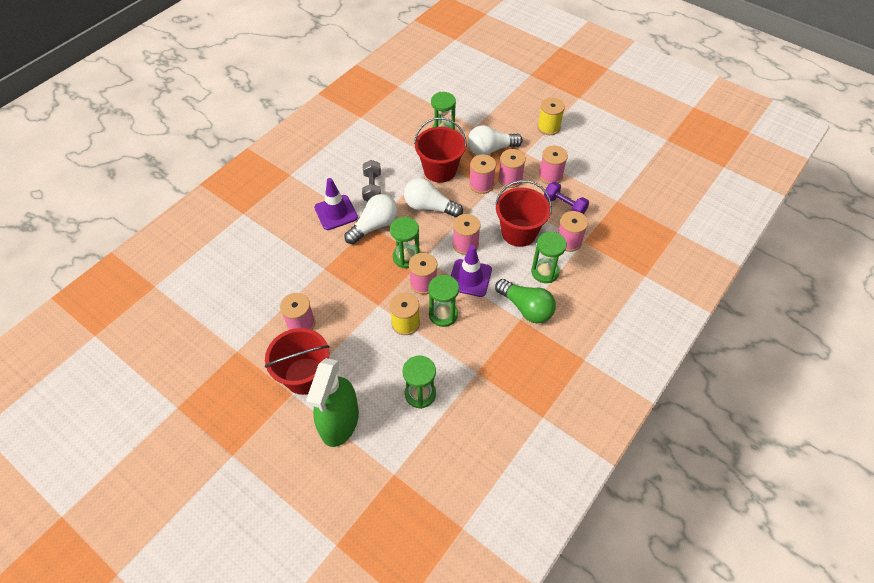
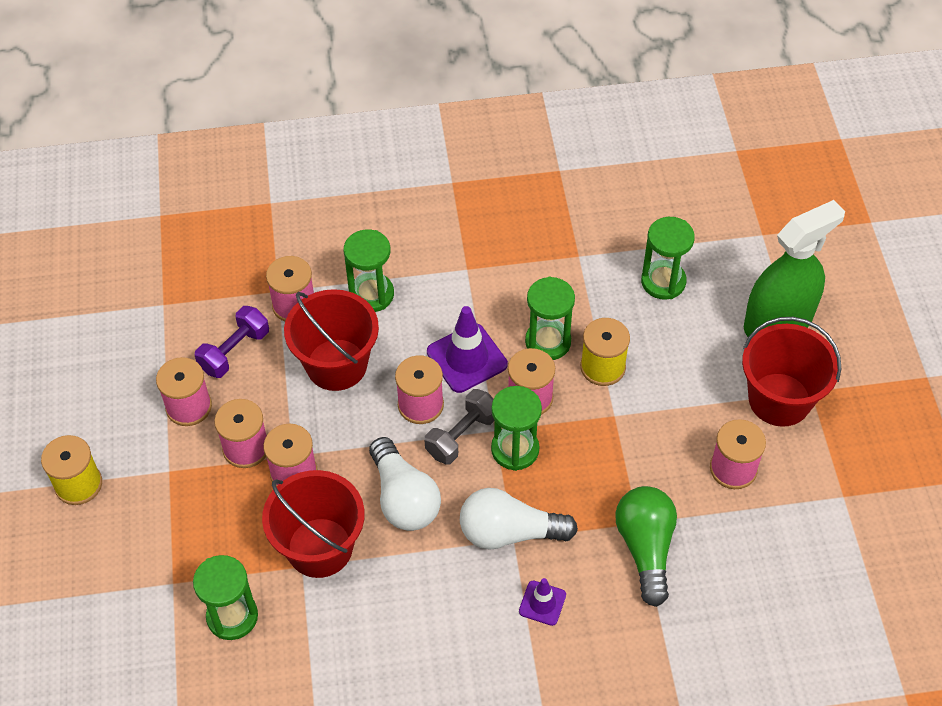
camera: 135 degrees left, 0 degrees up
purple traffic cone [314,178,358,230] -> purple traffic cone [519,578,566,626], size x0.57
grey dumbbell [362,160,381,201] -> grey dumbbell moved to [425,389,494,465]
white light bulb [468,125,523,155] -> none
green light bulb [495,279,556,323] -> green light bulb moved to [615,486,677,607]
purple dumbbell [544,182,589,214] -> purple dumbbell turned 45 degrees clockwise [195,306,269,378]

